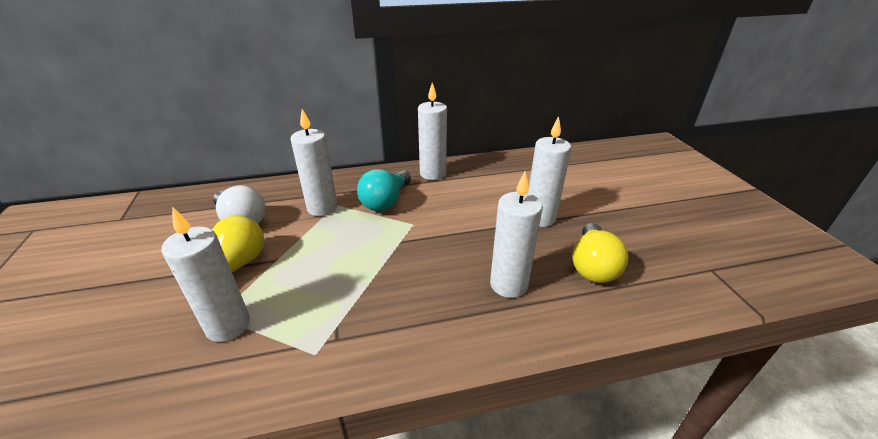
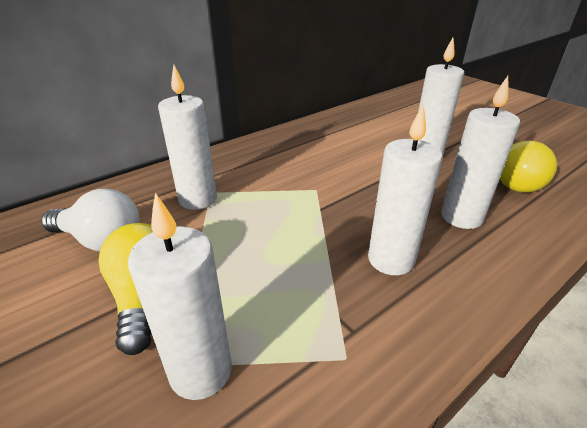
camera: 25 degrees left, 0 degrees up
turquoise light bulb [357,169,411,211] -> none
white candle [418,83,447,180] -> white candle moved to [368,105,443,275]

